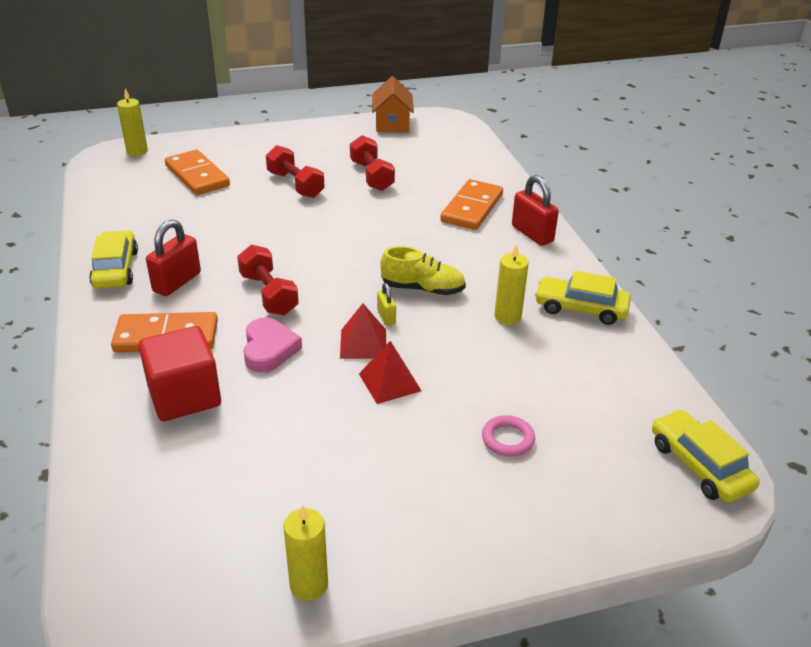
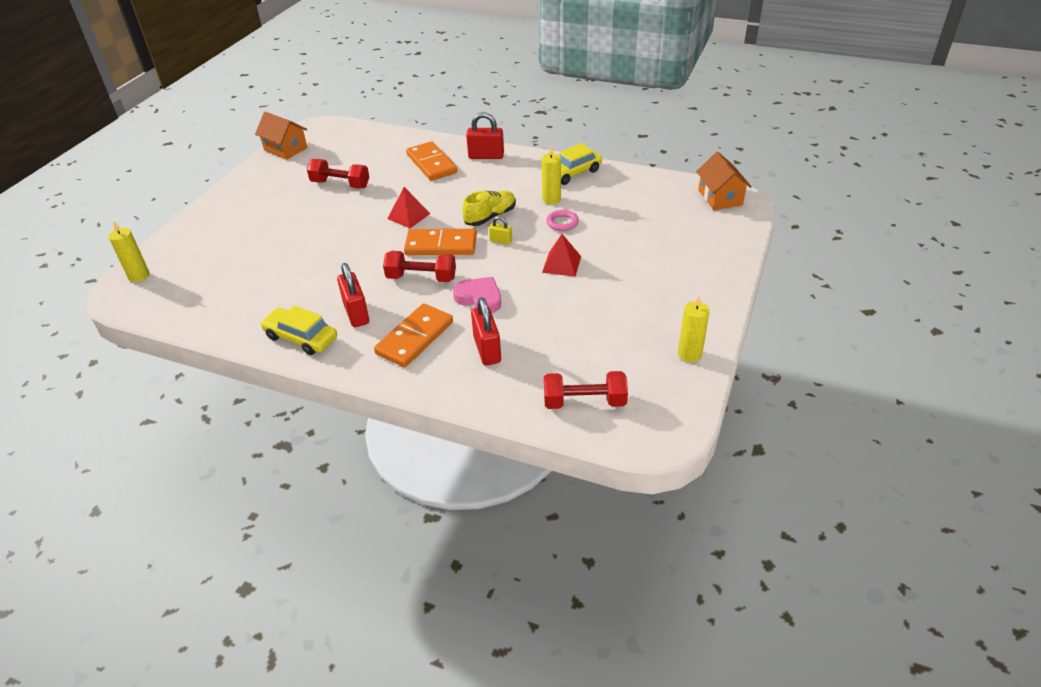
camera: 50 degrees left, 5 degrees up
red cube [139,326,221,421] -> red padlock [471,297,501,365]
orange domino [165,150,230,195] -> orange domino moved to [404,229,477,255]
red dumbbell [266,145,324,198] -> red dumbbell moved to [544,371,628,409]
red pyramid [340,303,386,359] -> red pyramid moved to [387,187,430,228]
pink ring [482,415,535,457] -> pink ring moved to [546,210,579,231]
yellow car [652,409,760,503] -> orange house [696,152,752,210]

